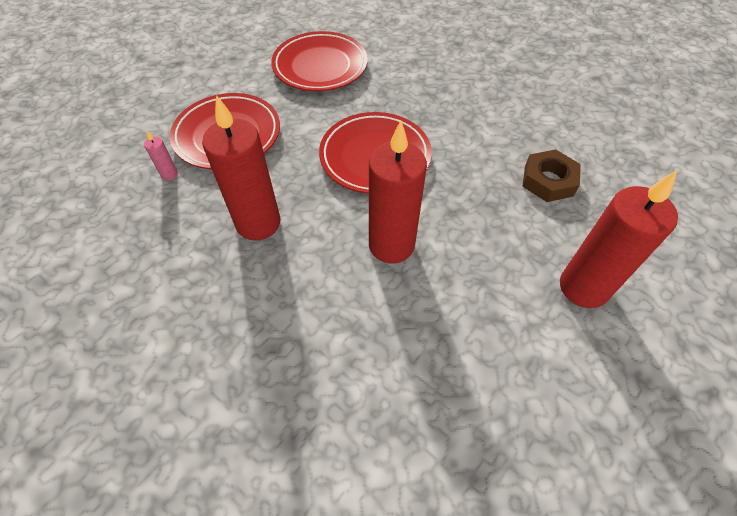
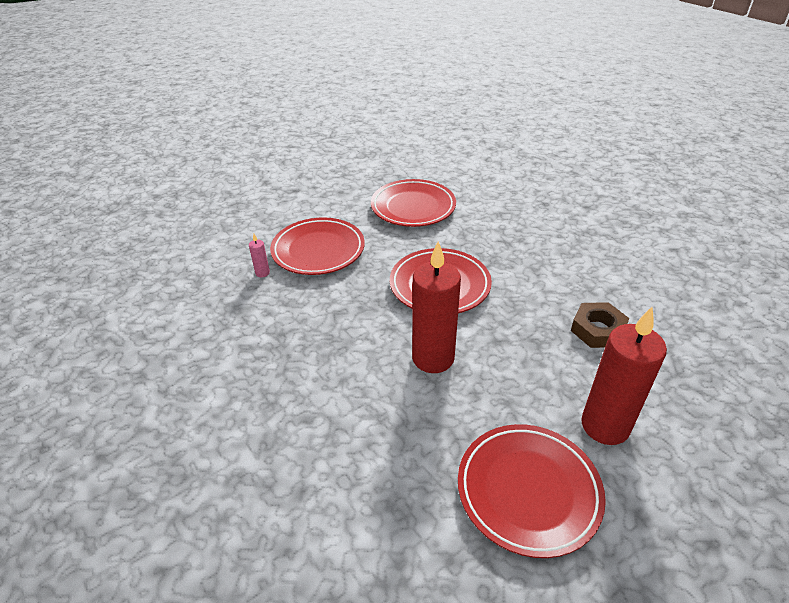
camera: 15 degrees right, 15 degrees down
red candle [202,95,280,241] -> none
none -> red plate [458,424,606,558]

